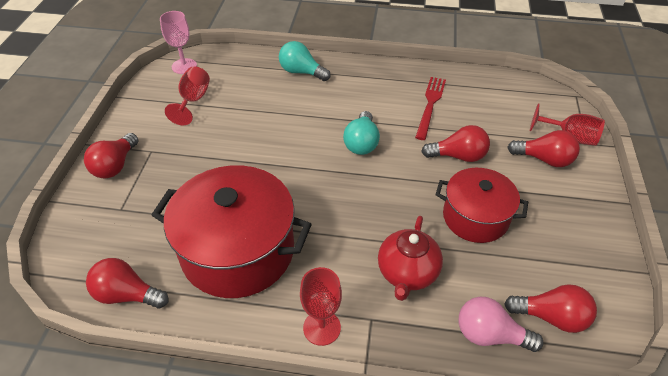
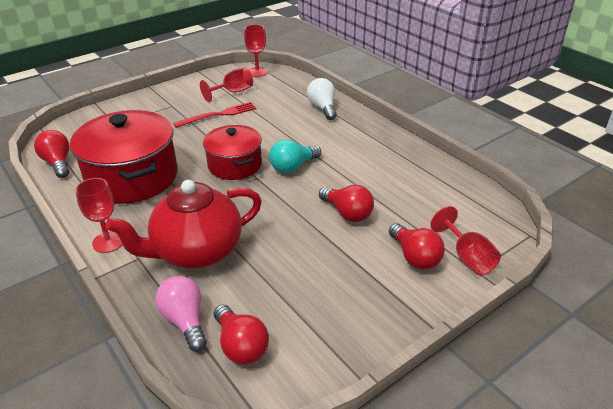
camera: 45 degrees right, 10 degrees down
red light bulb [84,133,138,178] -> none
pink goblet [160,11,197,74] -> red goblet [244,24,268,77]
turquoise light bulb [279,41,331,81] -> white light bulb [307,78,337,120]
red teapot [378,216,443,301] -> red teapot [105,180,262,268], size x1.56
red fork [415,77,446,140] -> red fork moved to [173,102,256,128]
red pot [435,168,528,243] -> red pot moved to [203,125,262,180]

